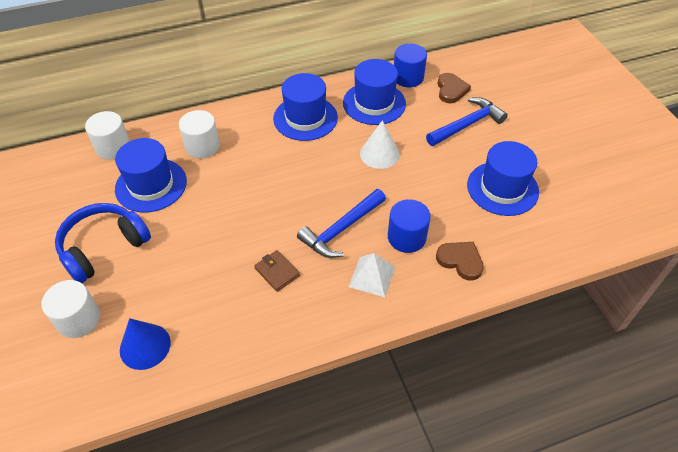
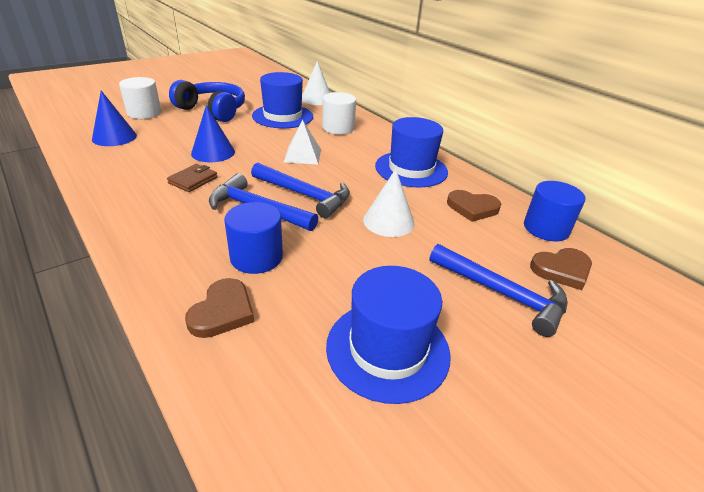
camera: 70 degrees right, 15 degrees down
white cylinder [85,111,130,159] -> white cone [302,61,330,105]
blue hat [343,59,406,125] -> brown heart [447,190,501,222]
white pyramid [349,253,395,297] -> white pyramid moved to [284,119,321,165]
none -> blue cone [191,105,235,162]
none -> blue hammer [251,162,350,218]

